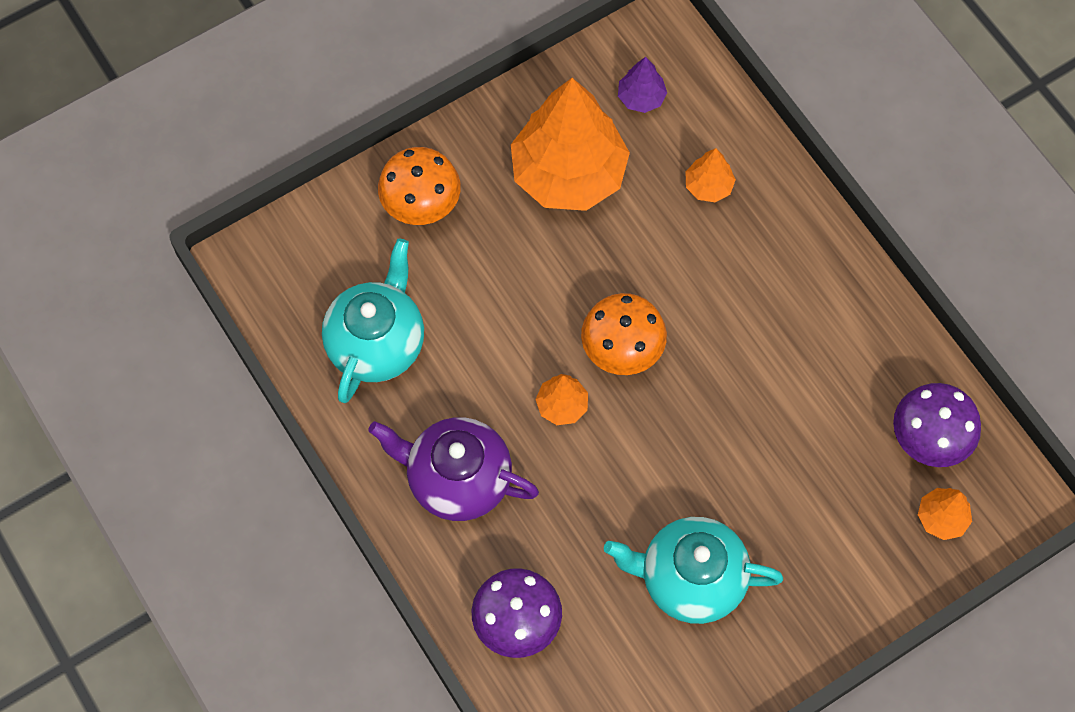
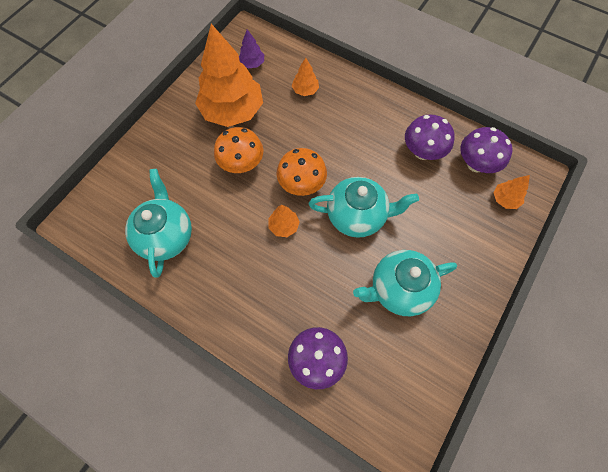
camera: 25 degrees left, 0 degrees up
purple teapot [369,417,539,521] -> none
orange mushroom [378,147,461,225] -> orange mushroom moved to [214,127,263,173]
none -> turquoise teapot [309,177,419,238]
none -> purple mushroom [405,115,454,160]

